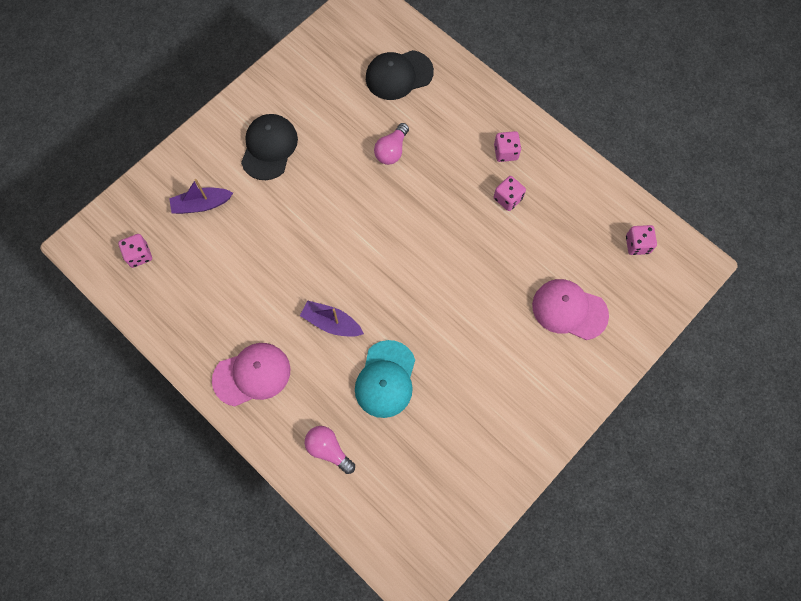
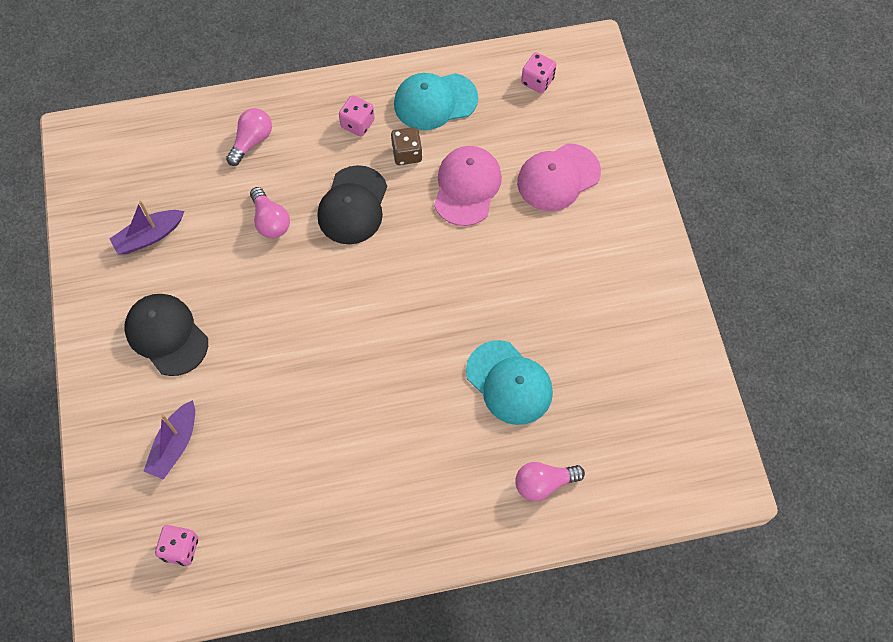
camera: 55 degrees left, 5 degrees down
pink cap [212,343,291,406] -> pink cap moved to [434,146,502,226]
purple boat [300,300,364,337] -> purple boat moved to [109,201,184,254]
black cap [366,50,434,100] -> black cap moved to [317,165,387,244]
pink dice [494,176,526,211] -> brown dice [391,127,422,165]
none -> pink light bulb [226,108,272,166]
none -> turquoise cap [394,73,478,130]

